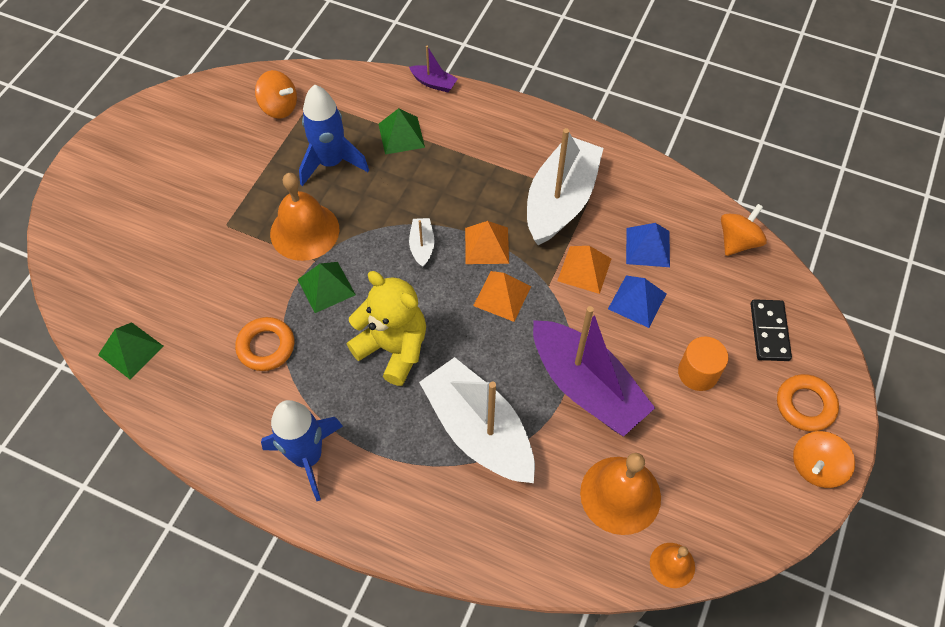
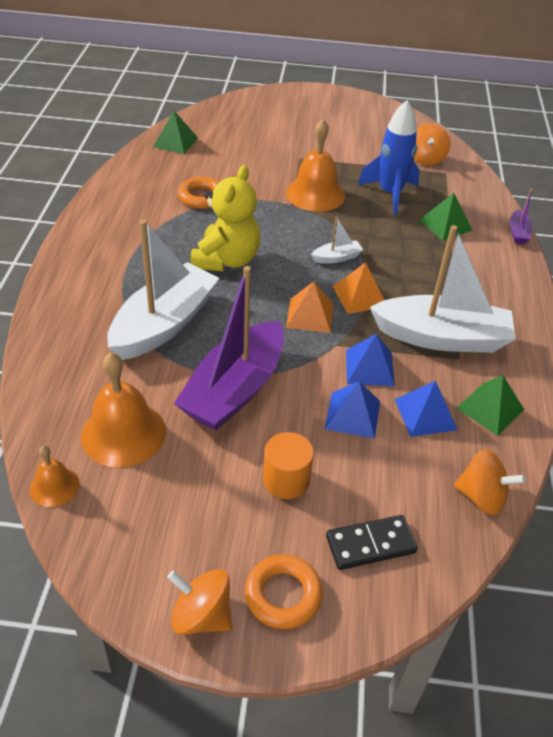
camera: 70 degrees right, 15 degrees down
blue rocket [261,400,343,501] -> none
green pyramid [297,262,356,313] -> green pyramid moved to [457,375,524,436]
orange pyramid [557,246,611,294] -> blue pyramid [346,334,395,387]

